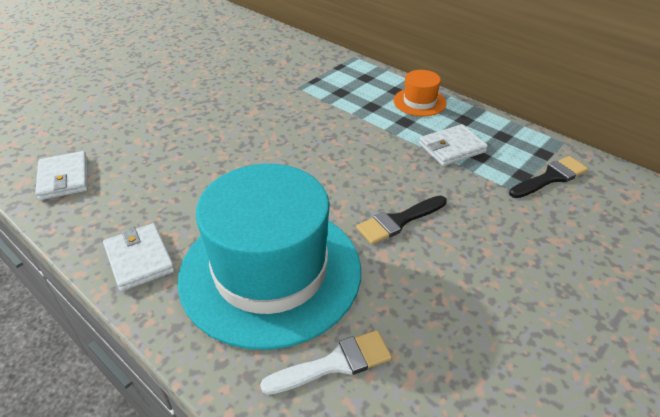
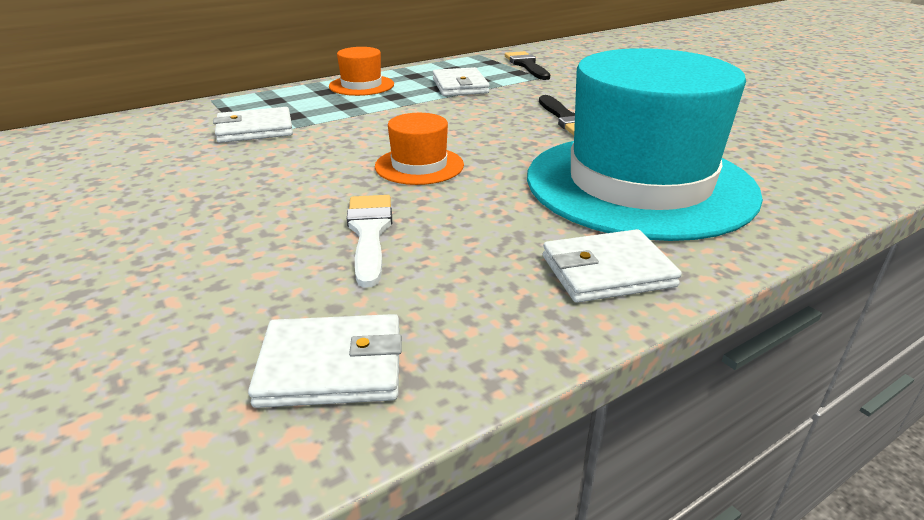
camera: 75 degrees left, 10 degrees down
white brush [260,330,392,395] -> white brush moved to [347,195,392,288]
none -> white wallet [213,107,293,143]
none -> orange hat [375,113,464,185]

